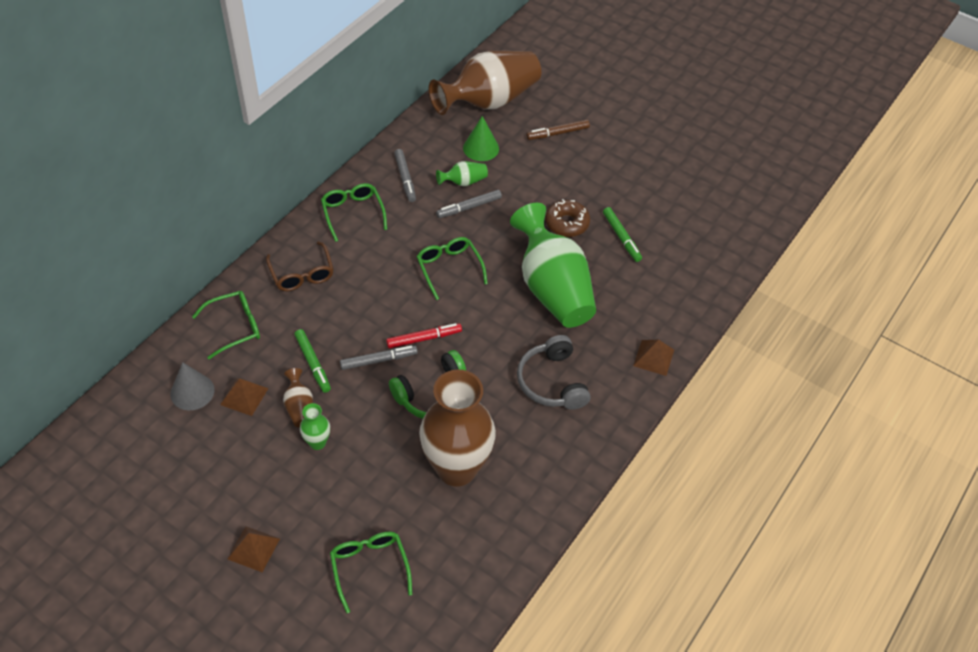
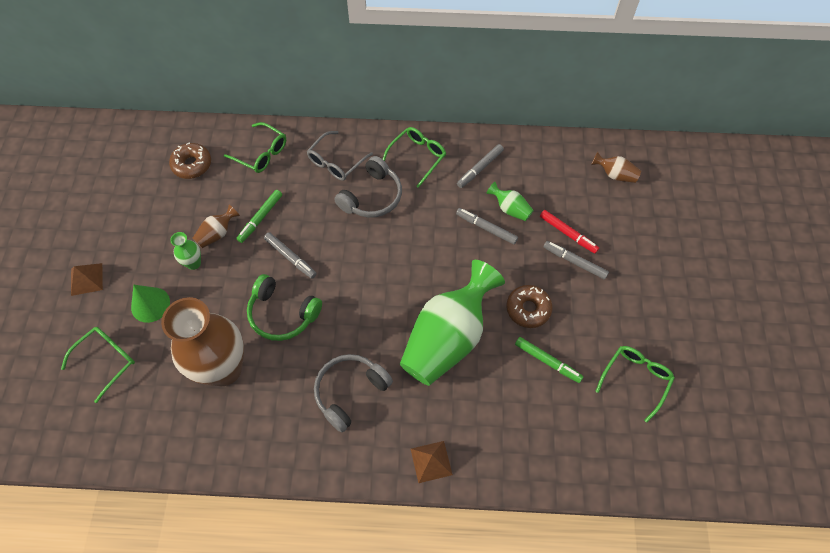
camera: 60 degrees right, 10 degrees up
grey cone [170,362,215,410] -> brown donut [169,142,211,179]
brown pyramid [220,378,268,416] -> none
brown glasses [266,241,334,291] -> grey glasses [307,131,373,181]
red marker [386,323,462,348] -> red marker moved to [540,210,599,254]
green glasses [417,237,488,300] -> green glasses moved to [595,346,675,423]
brown vase [429,51,541,115] -> brown vase [591,152,641,183], size x0.42
green cone [463,116,499,161] -> green cone moved to [131,285,170,323]
brown marker [526,119,590,140] -> none
green marker [603,207,642,262] -> green marker turned 90 degrees counterclockwise [515,337,583,383]
none -> grey headphones [334,156,402,218]
none -> grey marker [544,241,609,279]

